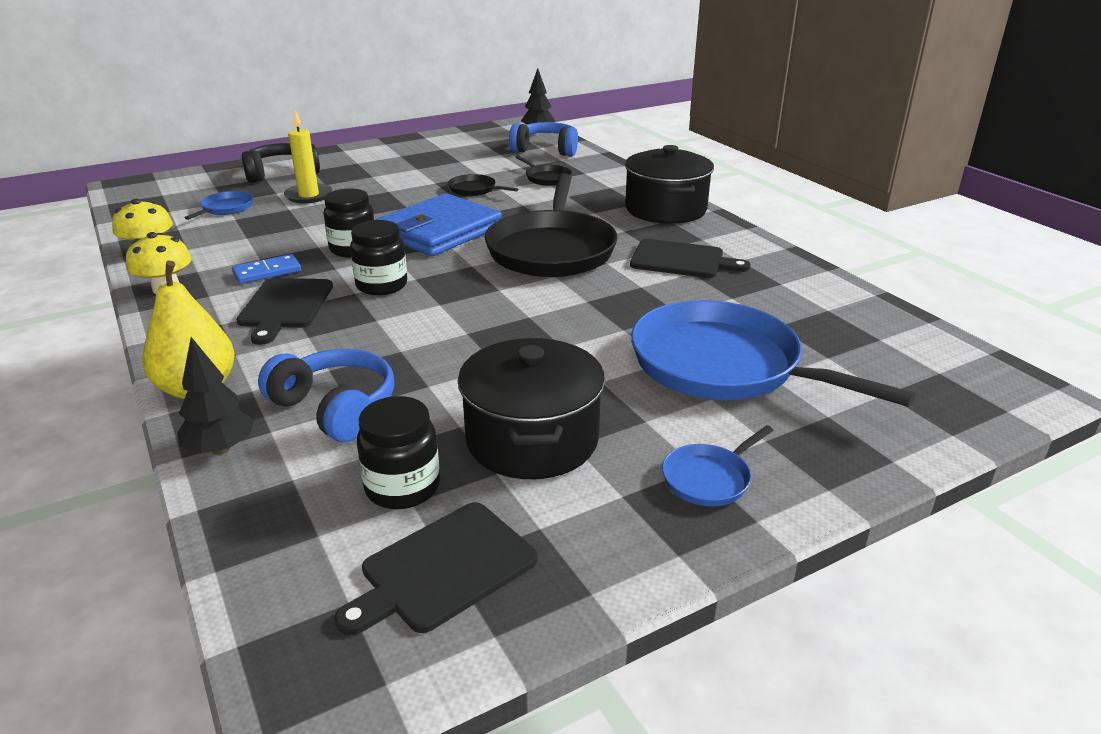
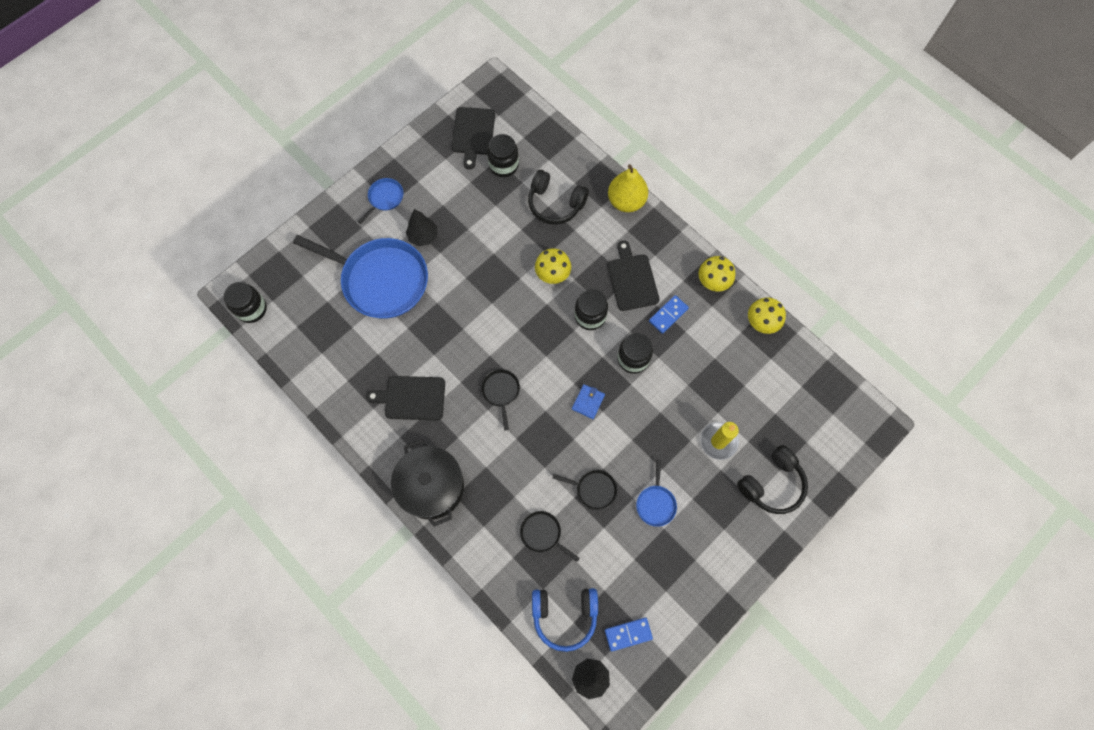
camera: 165 degrees right, 40 degrees up
black tree [177,337,254,455] -> black tree moved to [406,209,437,246]
blue pan [185,191,253,220] -> blue pan moved to [636,460,677,527]
blue headphones [258,349,394,442] -> black headphones [528,170,589,224]
black cutting board [335,502,538,635] -> black cutting board turned 150 degrees clockwise [452,107,495,169]
blue wallet [376,193,502,256] -> blue wallet [572,384,605,419], size x0.40
black pot [458,338,605,479] -> none
black pan [484,174,618,277] -> black pan [481,369,520,430], size x0.43
none -> black jar [224,282,267,323]
none -> yellow mushroom [535,248,571,284]
none -> blue domino [605,618,653,651]

